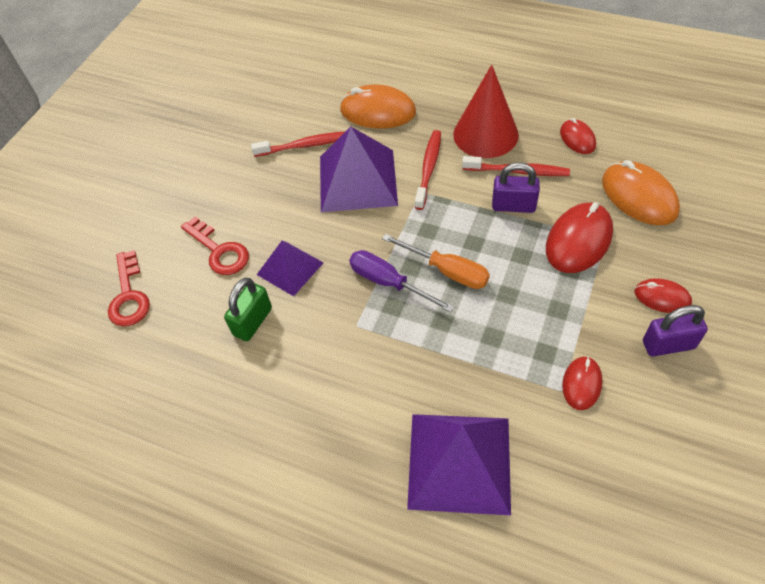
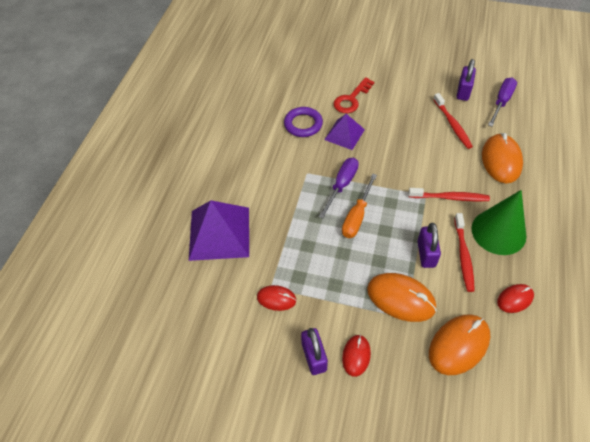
camera: 80 degrees right, 0 degrees up
red key [108,250,150,326] -> none
green padlock [224,278,272,341] -> purple ring [284,107,323,137]
purple pyramid [320,127,398,212] -> none
red cone [453,65,519,158] -> green cone [472,190,526,255]
red mouse [546,202,613,273] -> orange mouse [367,273,437,322]
none -> purple padlock [456,59,476,101]
none -> purple screwdriver [488,78,517,127]

